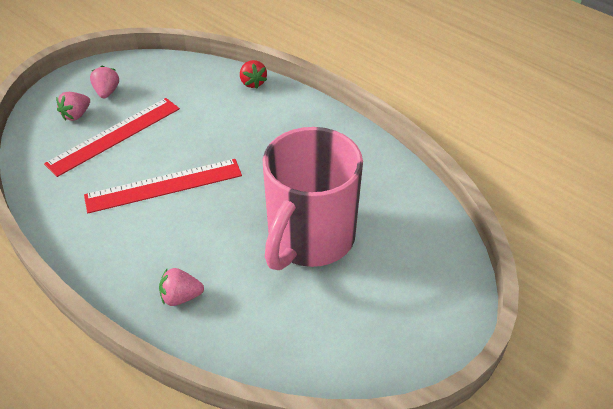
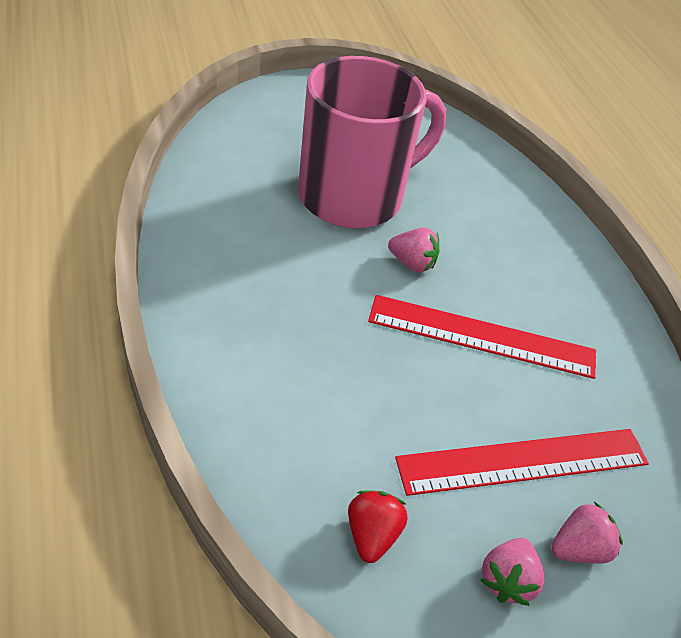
camera: 155 degrees left, 0 degrees up
pink strawberry [159,268,204,306] -> pink strawberry moved to [388,227,440,272]
red strawberry [240,60,267,89] -> red strawberry moved to [348,490,408,563]

